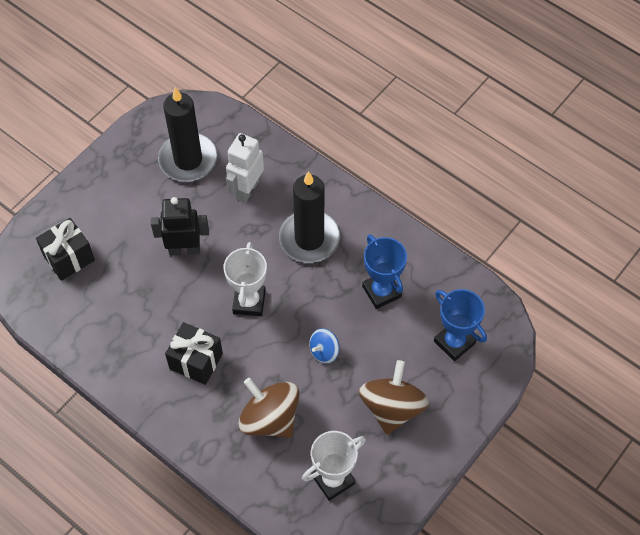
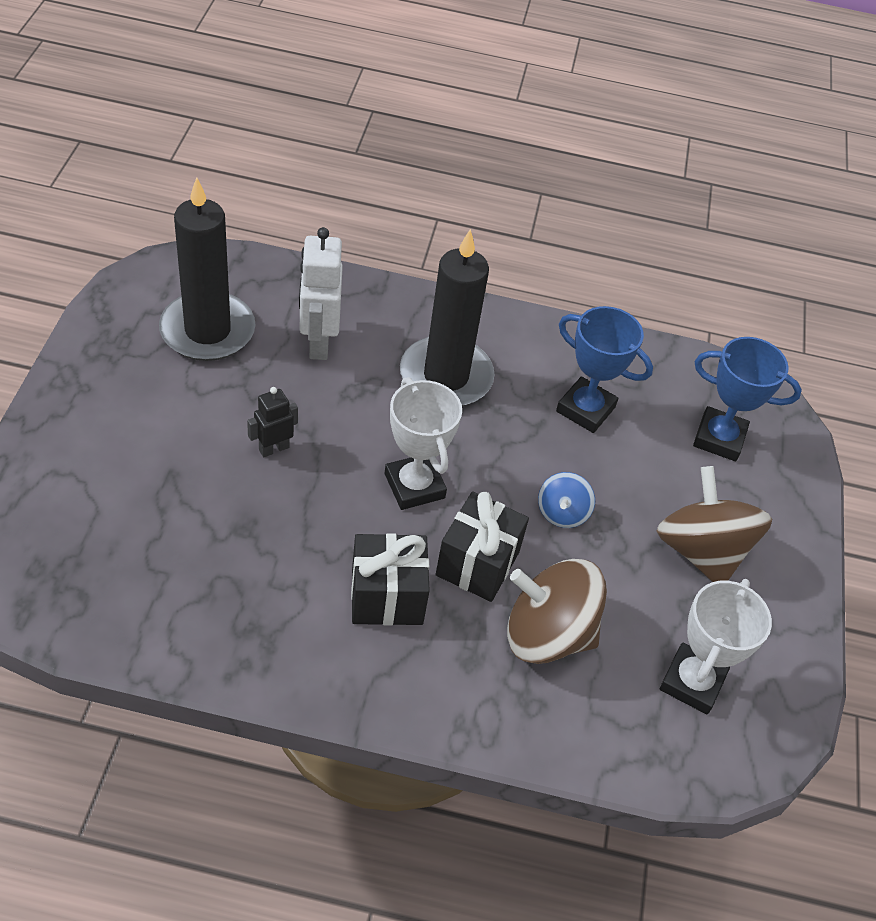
camera: 35 degrees left, 10 degrees down
black gift [36,218,95,281] -> black gift moved to [436,491,529,602]
black robot [151,197,209,255] -> black robot [247,387,298,457], size x0.58

